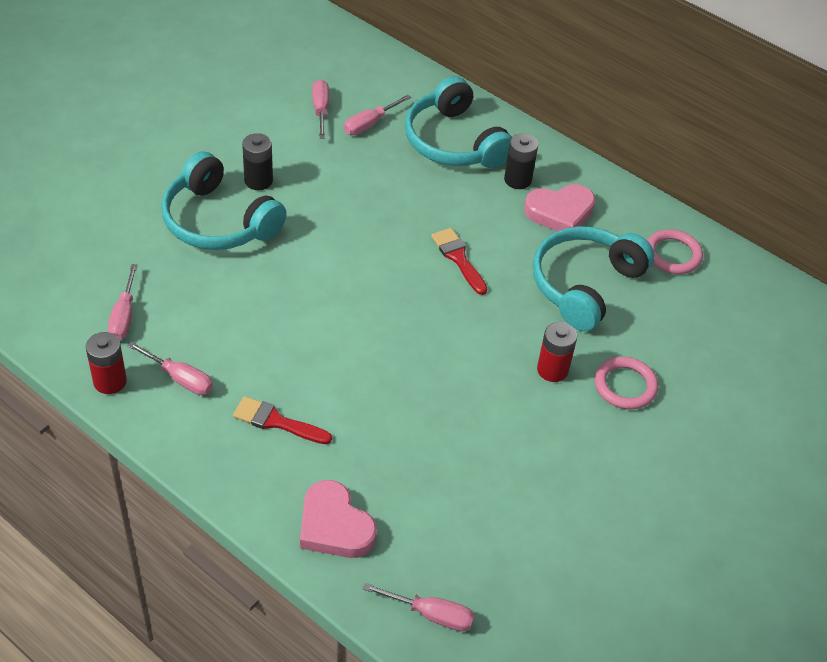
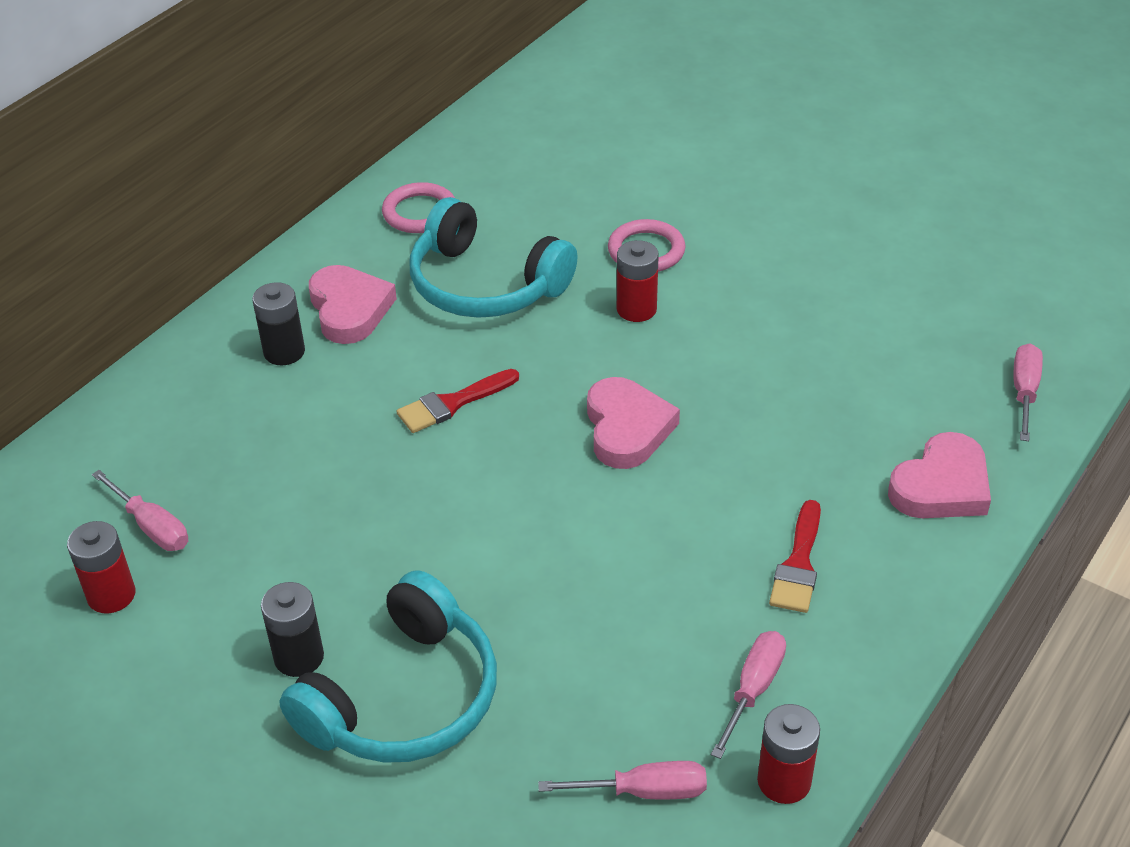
camera: 90 degrees left, 5 degrees down
pink screwdriver [312,79,329,139] -> red battery [67,521,135,614]
turquoise headphones [405,76,512,168] -> none
none -> pink heart [587,377,680,469]

